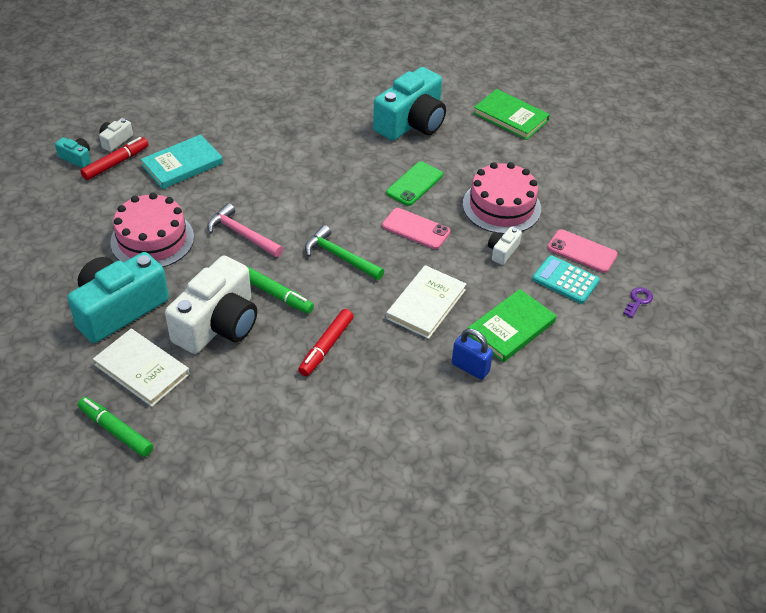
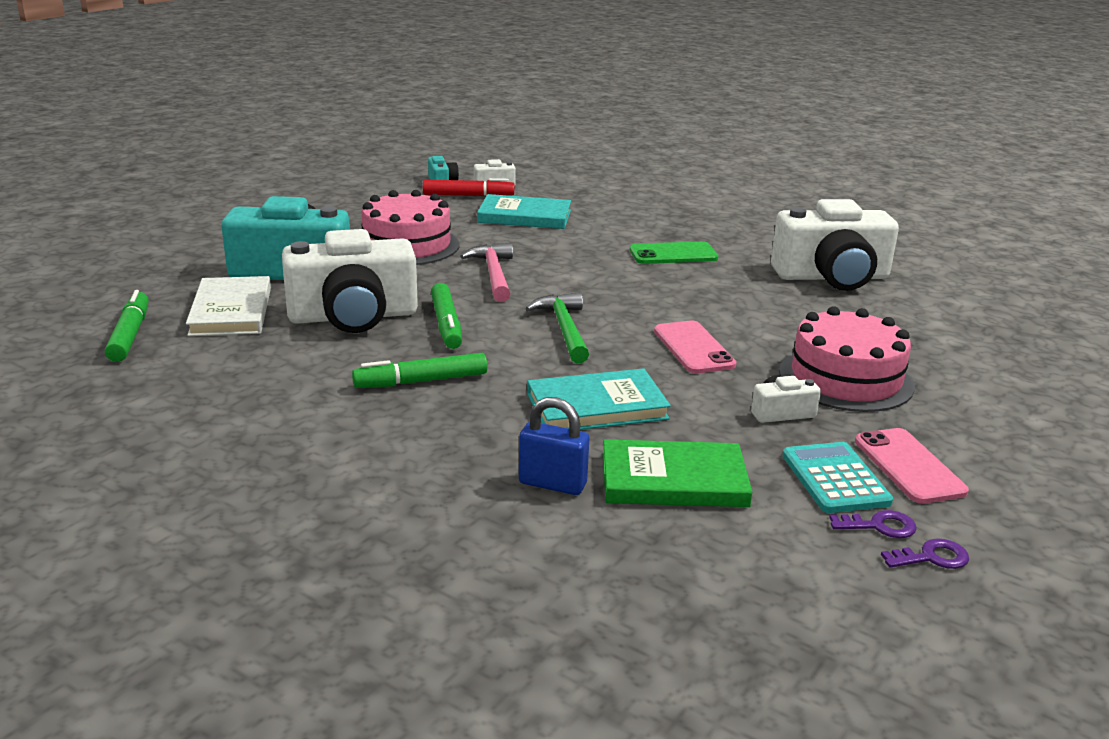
camera: 45 degrees right, 20 degrees down
red marker [298,309,354,376] -> green marker [352,353,488,388]
turquoise camera [373,67,446,141] -> white camera [771,199,899,291]
green phone [386,161,443,206] -> green phone moved to [630,241,718,264]
white book [386,265,466,339] -> turquoise book [527,368,671,430]
blue padlock [452,329,493,380] -> blue padlock turned 60 degrees counterclockwise [519,397,589,495]
green book [473,89,550,140] -> none
none -> purple key [829,510,917,538]

